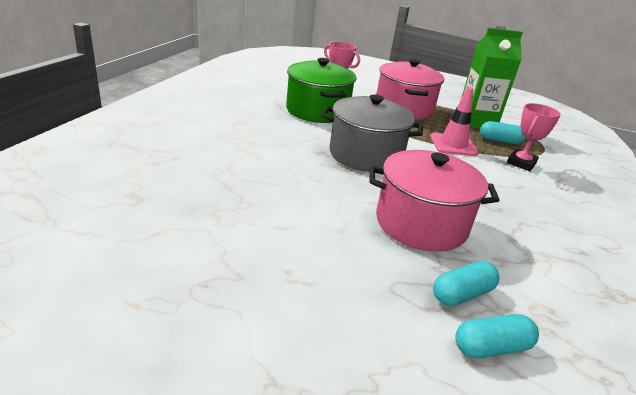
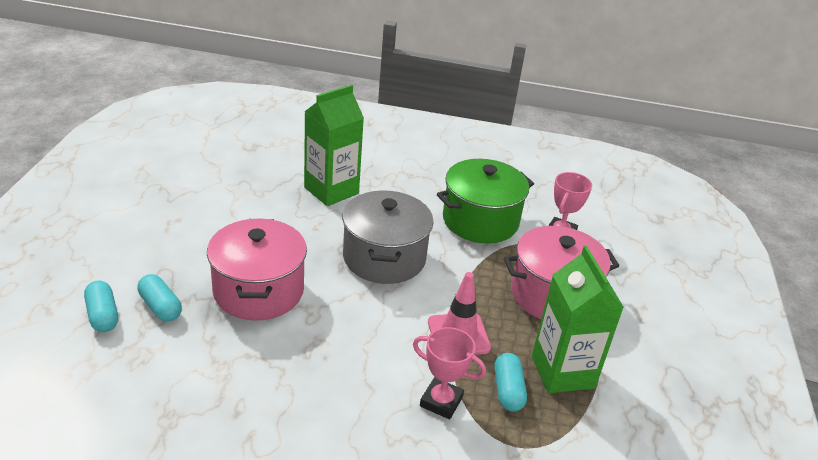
camera: 80 degrees right, 5 degrees up
none -> green carton [304,84,364,206]

